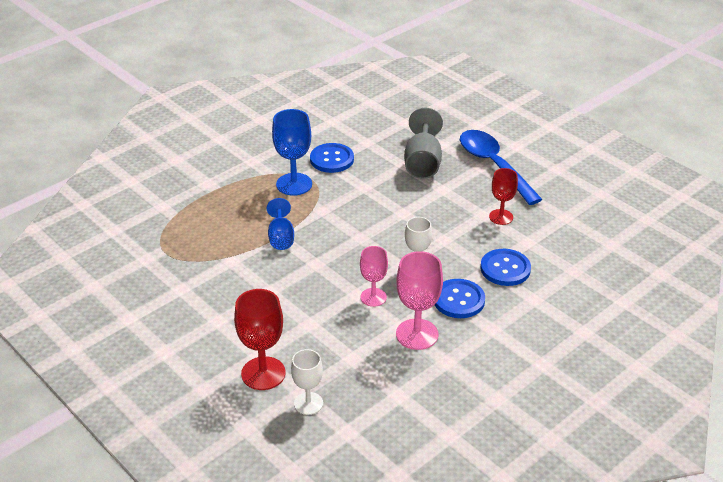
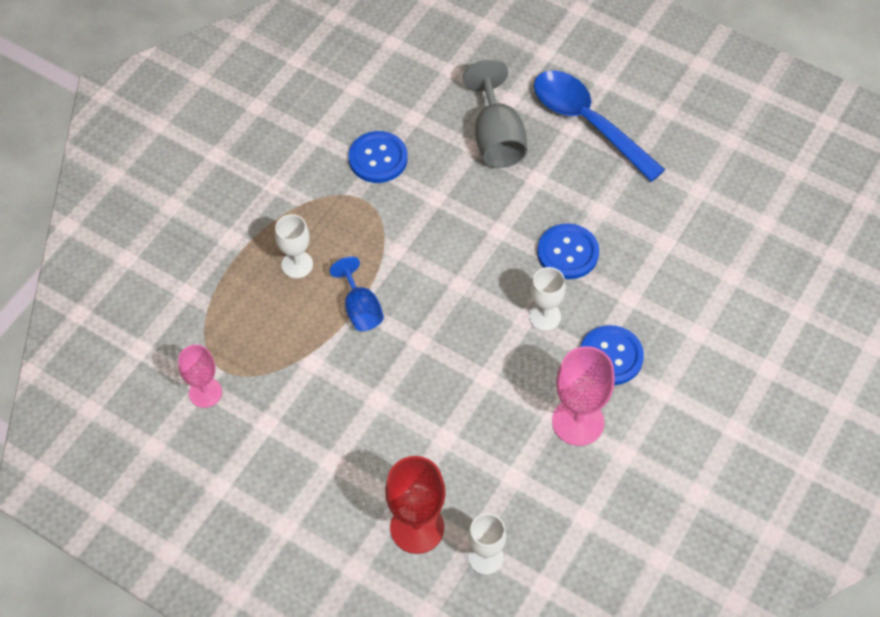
camera: 15 degrees left, 20 degrees up
blue goblet [272,109,312,196] -> none
pink goblet [360,246,388,307] -> pink goblet moved to [178,345,222,408]
blue button [480,249,531,286] -> blue button moved to [537,223,599,279]
red goblet [489,168,518,225] -> none
none -> white goblet [275,214,313,278]

